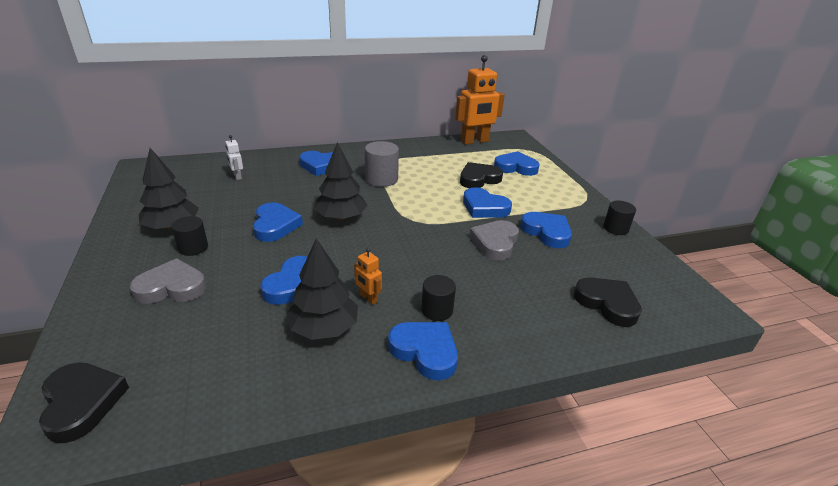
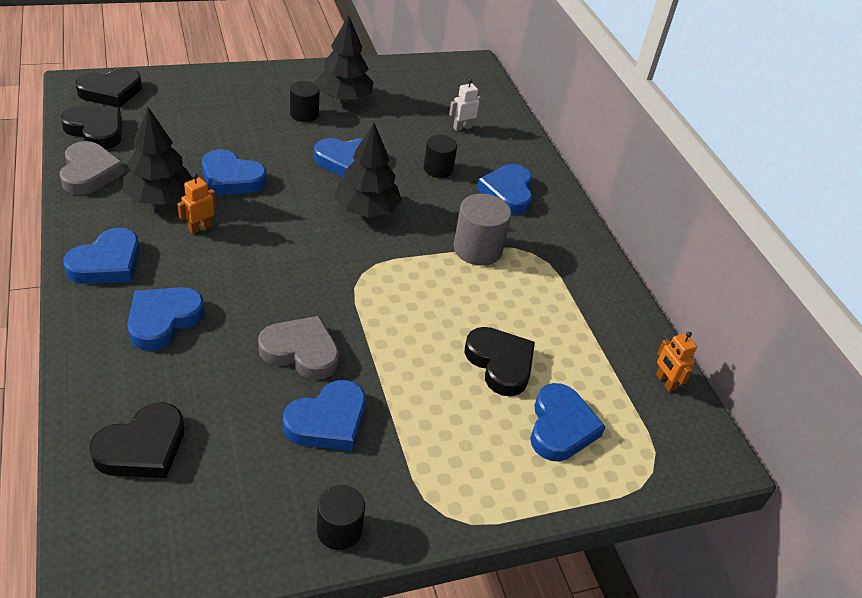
camera: 85 degrees right, 10 degrees up
grey heart [130,258,206,304] -> grey heart moved to [60,141,125,195]
black cylinder [421,275,456,321] -> black cylinder moved to [424,135,457,178]
orange robot [455,55,505,144] -> orange robot [656,332,697,392], size x0.44
blue heart [463,187,512,218] -> blue heart moved to [127,287,205,351]
none -> black heart [61,106,122,149]

